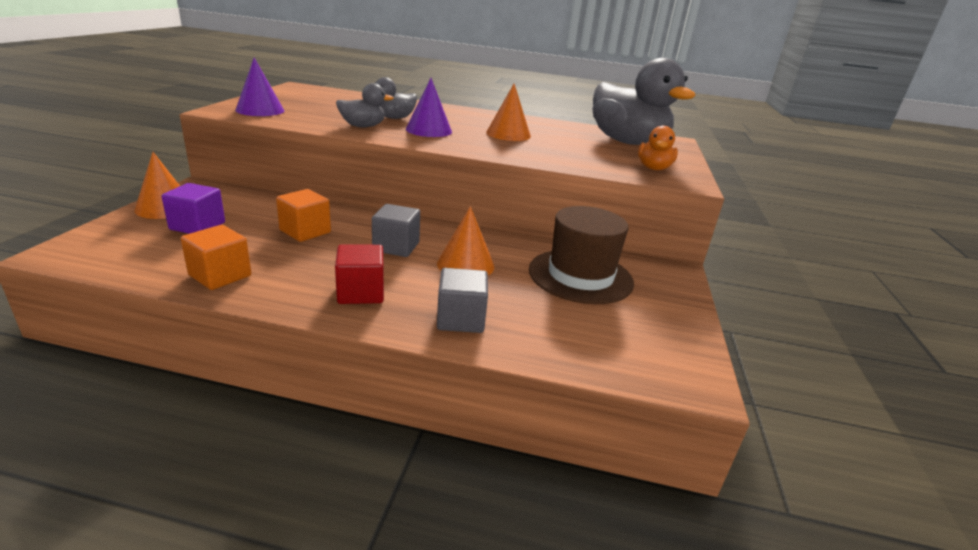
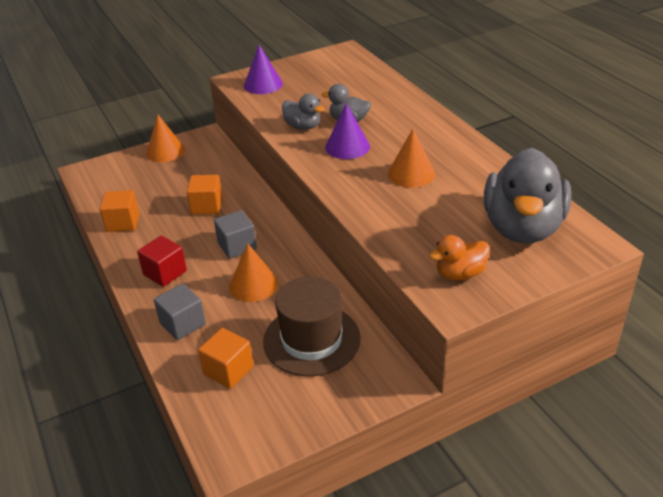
camera: 55 degrees right, 10 degrees up
purple cube [161,183,225,234] -> none
none -> orange cube [198,328,253,389]

